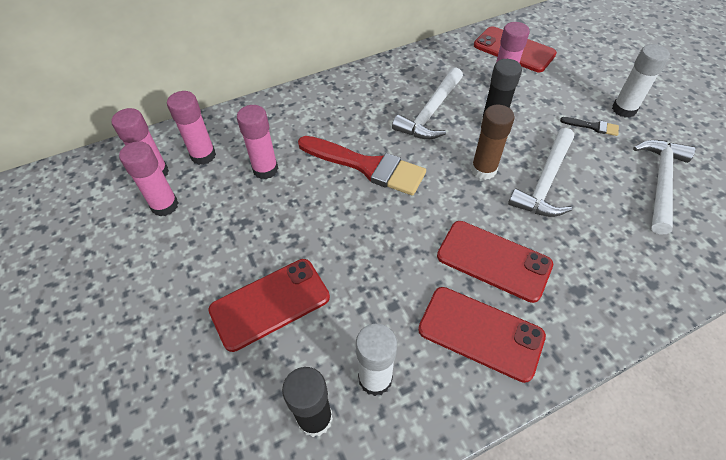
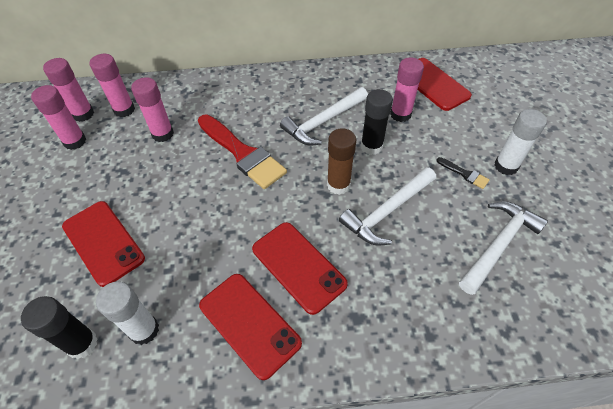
camera: 20 degrees right, 0 degrees up
red phone [208,259,330,352] -> red phone turned 60 degrees clockwise [62,201,145,287]

